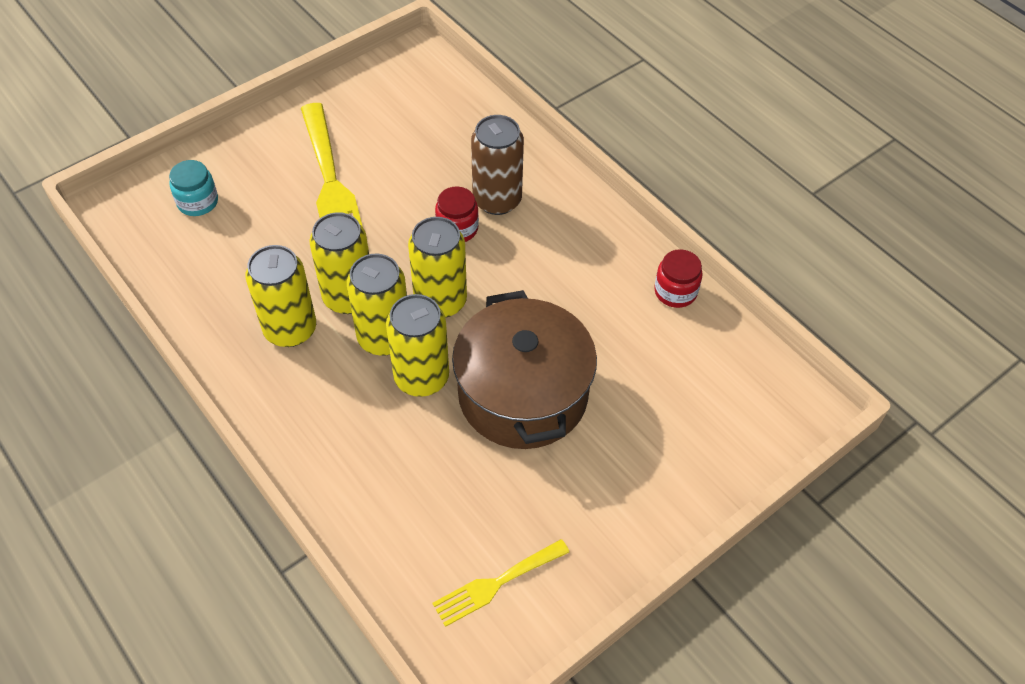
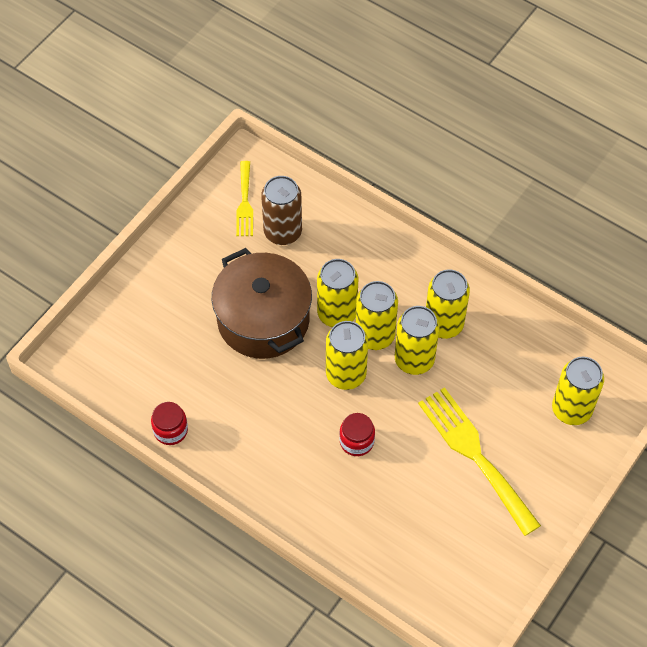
camera: 165 degrees right, 5 degrees up
turquoise jar [169,160,218,216] -> yellow can [552,357,604,425]
yellow fork [432,539,569,627] -> yellow fork turned 135 degrees clockwise [236,161,253,236]
brown can [471,115,524,215] -> brown can moved to [261,176,302,245]

